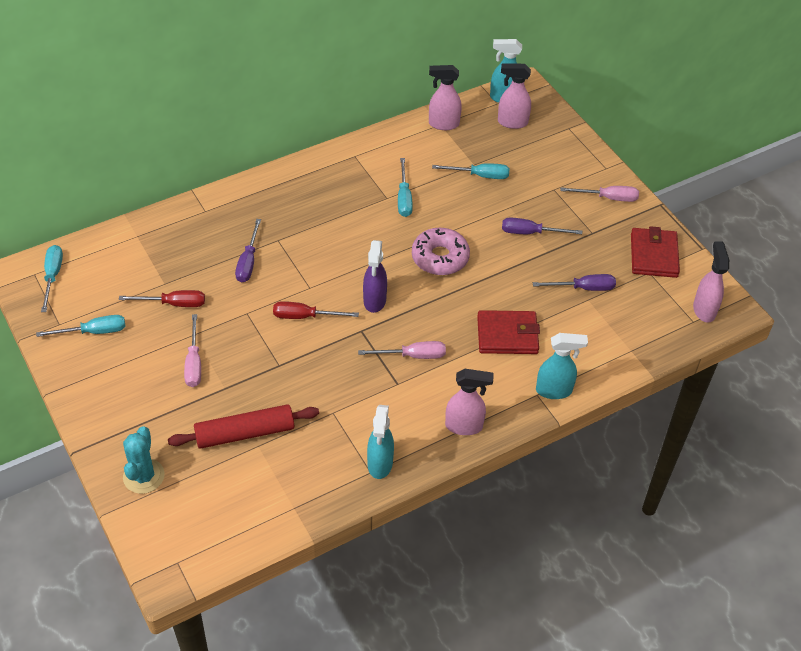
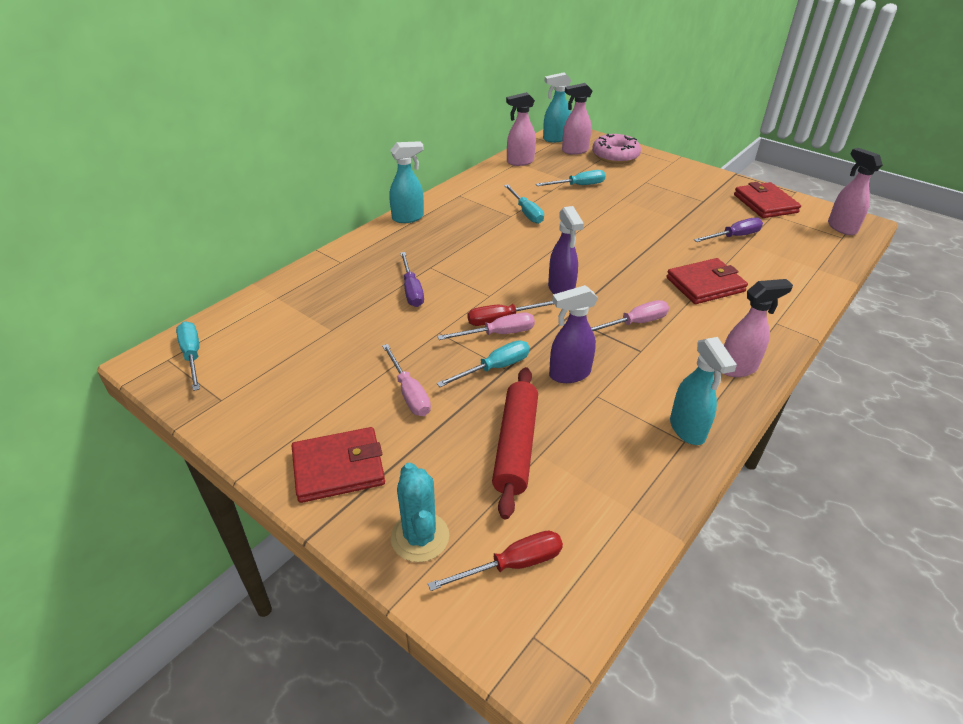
camera: 20 degrees left, 10 degrees down
turquoise screwdriver [36,315,125,337] -> turquoise screwdriver moved to [437,340,530,387]
red screwdriver [119,290,205,307] -> red screwdriver moved to [428,531,563,591]
red rolling pin [168,404,319,449] -> red rolling pin turned 45 degrees counterclockwise [492,367,538,519]
pink donut [412,228,470,275] -> pink donut moved to [592,134,641,164]
purple screwdriver [502,217,582,234] -> none
turquoise spray bottle [536,333,588,399] -> turquoise spray bottle moved to [389,141,424,223]
pink screwdriver [560,186,639,202] -> pink screwdriver moved to [437,312,535,340]
none -> red wallet [292,427,385,503]
none -> purple spray bottle [549,285,598,383]

